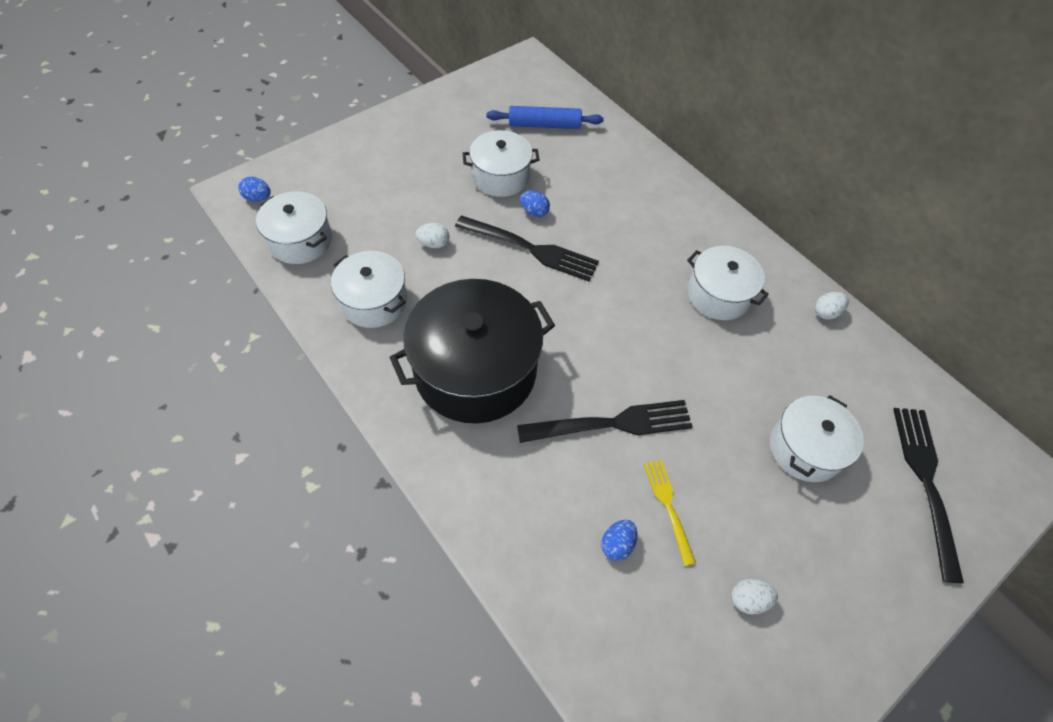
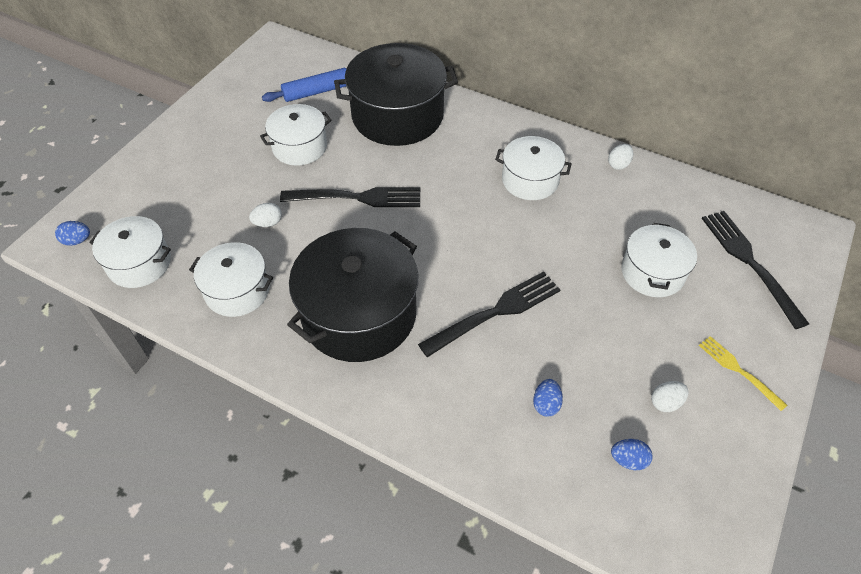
camera: 20 degrees left, 5 degrees down
blue egg [520,191,550,217] -> blue egg moved to [611,439,653,470]
yellow fork [644,460,696,566] -> yellow fork moved to [699,336,787,411]
none -> black pot [334,43,458,146]

